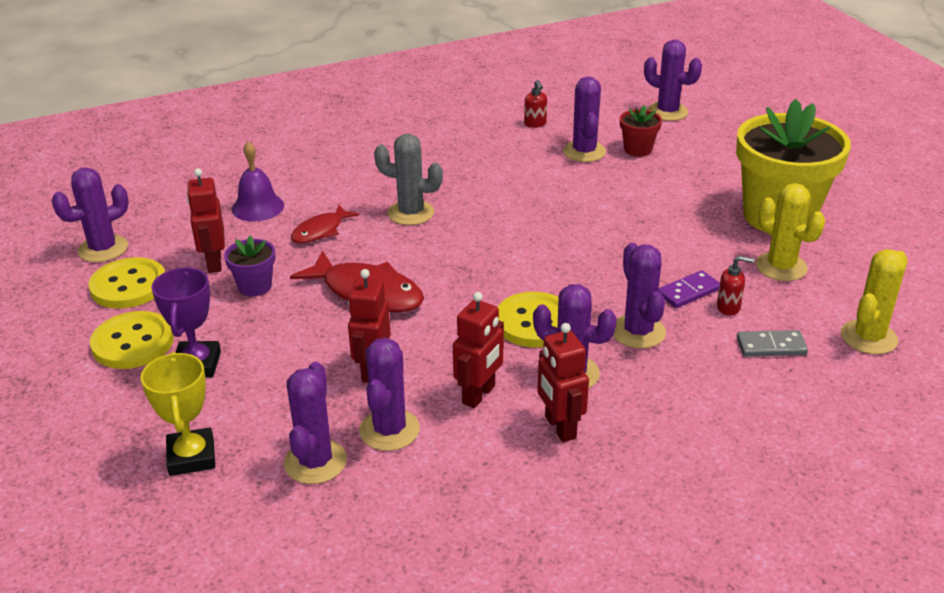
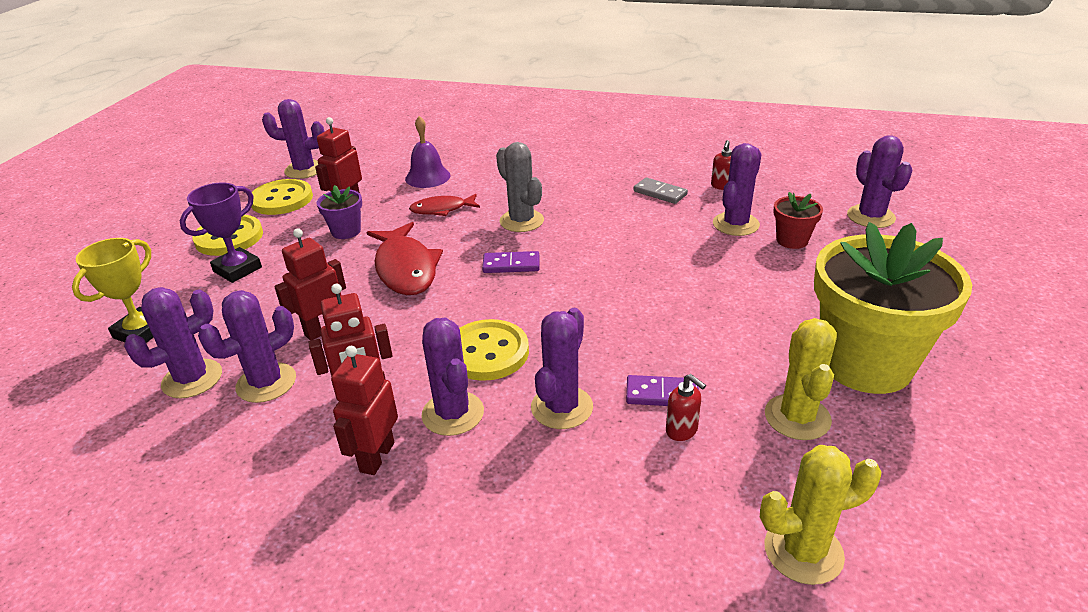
camera: 40 degrees right, 0 degrees up
grey domino [737,330,808,357] -> grey domino moved to [633,177,688,204]
none -> purple domino [482,251,539,273]

